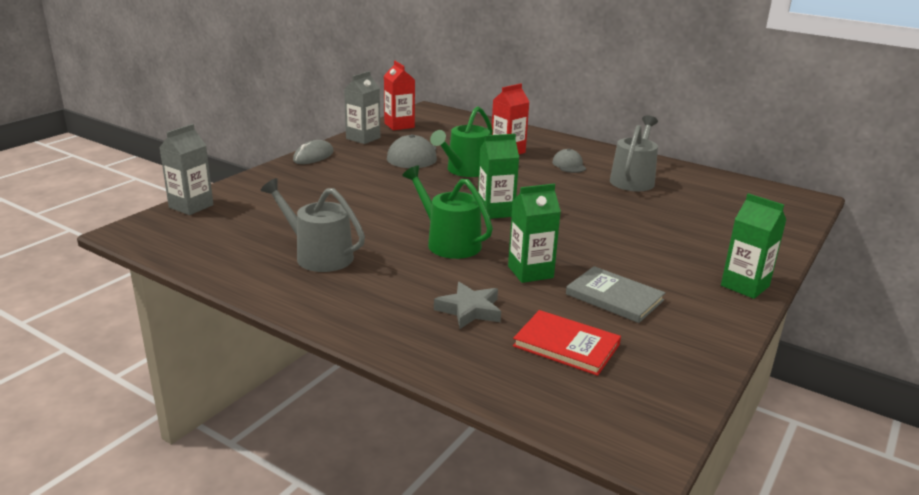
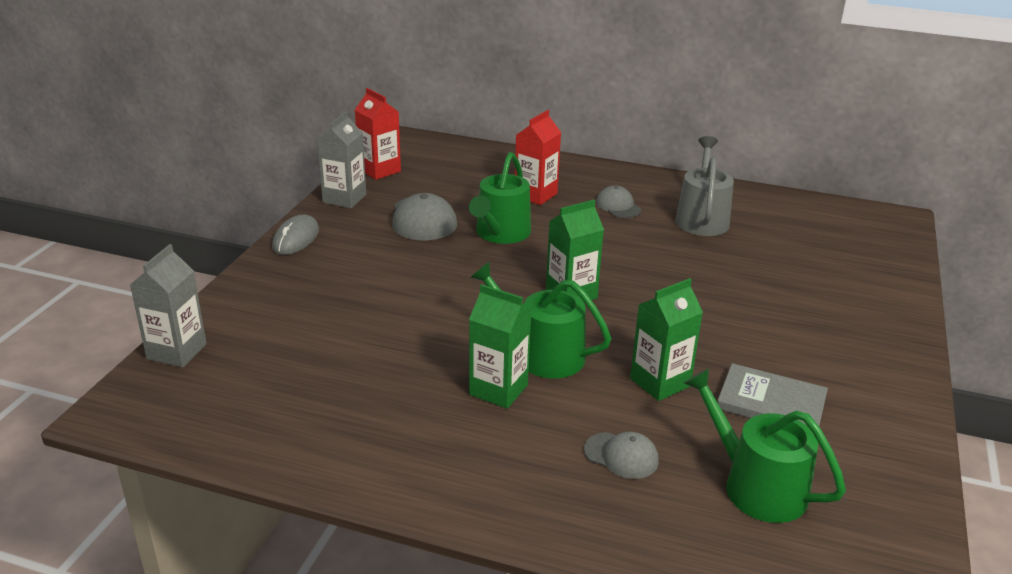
camera: 15 degrees left, 5 degrees up
grey watering can [260,178,365,272] -> none
grey star [434,282,501,329] -> grey cap [584,432,659,479]
red book [513,310,621,376] -> green watering can [684,368,846,523]
green carton [721,193,786,299] -> green carton moved to [469,284,532,409]

